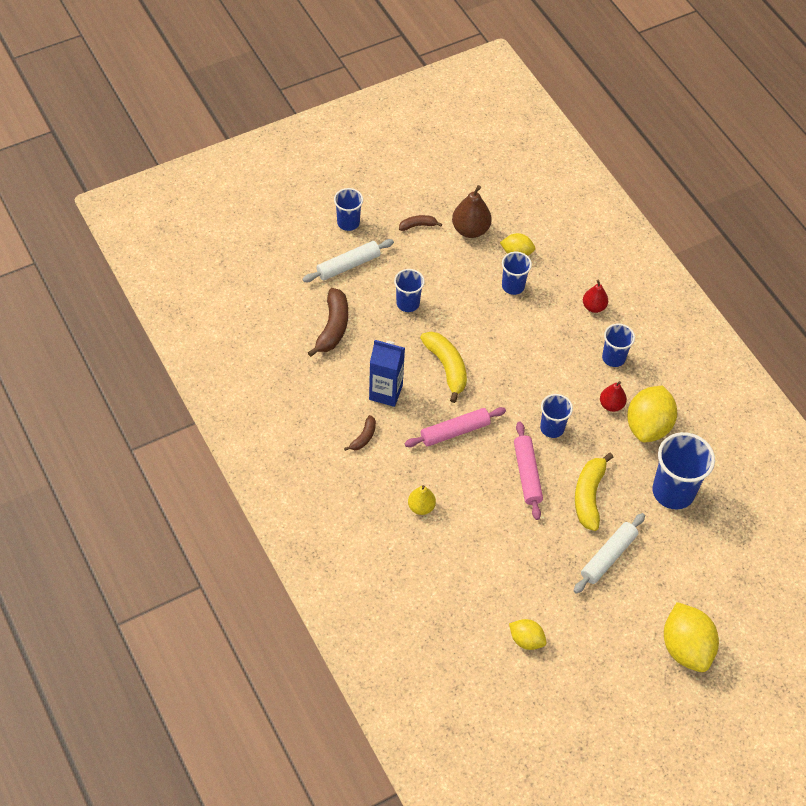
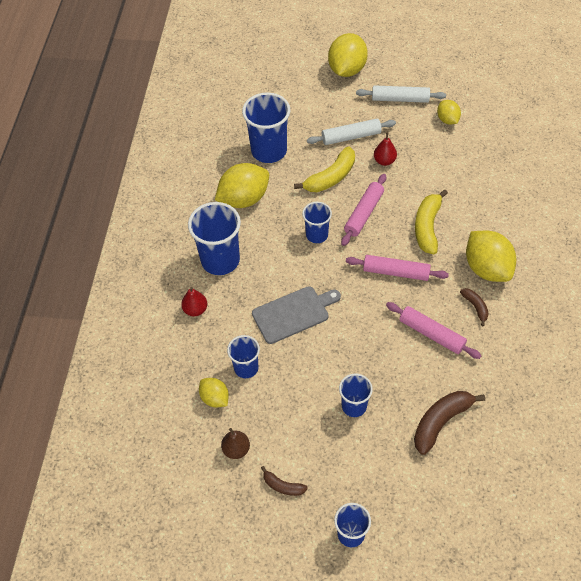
camera: 140 degrees left, 0 degrees up
white rolling pin [303,239,394,282] -> white rolling pin moved to [356,85,446,103]
brown banana [344,415,376,451] -> brown banana turned 90 degrees clockwise [460,288,489,326]
blue carton [369,340,405,407] -> pink rolling pin [386,302,482,359]
yellow pear [408,485,436,515] -> none
yellow banana [420,332,467,403] -> yellow banana moved to [415,190,448,254]
brown pear [452,185,492,238] -> brown pear [221,428,250,459], size x0.63
red pear [600,381,627,412] -> red pear moved to [374,132,397,166]
blue cup [602,324,635,367] -> blue cup [188,202,241,275], size x1.72
none -> grey cutting board [252,286,341,344]
none -> yellow lemon [466,231,516,282]

